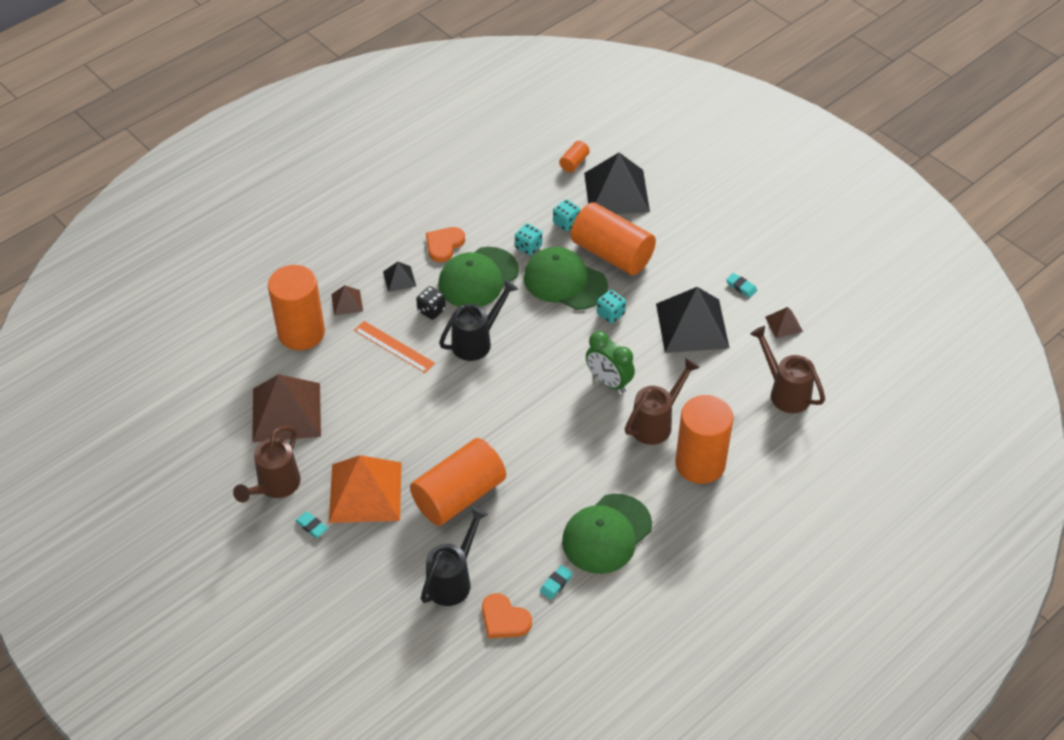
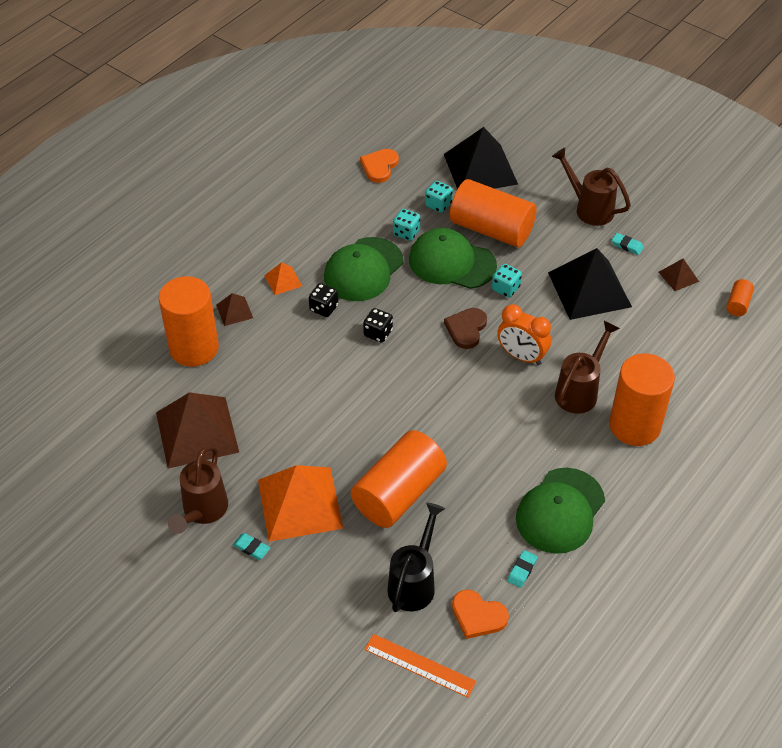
camera: 10 degrees left, 0 degrees up
orange ruler [354,321,435,373] -> orange ruler moved to [364,634,476,698]
black pyramid [383,262,416,292] -> orange pyramid [264,262,302,295]
orange heart [426,227,465,262] -> orange heart moved to [360,149,399,183]
black watering can [439,280,518,361] -> black dice [363,308,393,343]
orange cylinder [559,141,590,172] -> orange cylinder moved to [726,279,754,316]
green clock [586,331,635,393] -> orange clock [497,304,551,365]
brown watering can [750,326,825,413] -> brown watering can moved to [552,148,631,226]
none -> brown heart [444,308,487,349]

